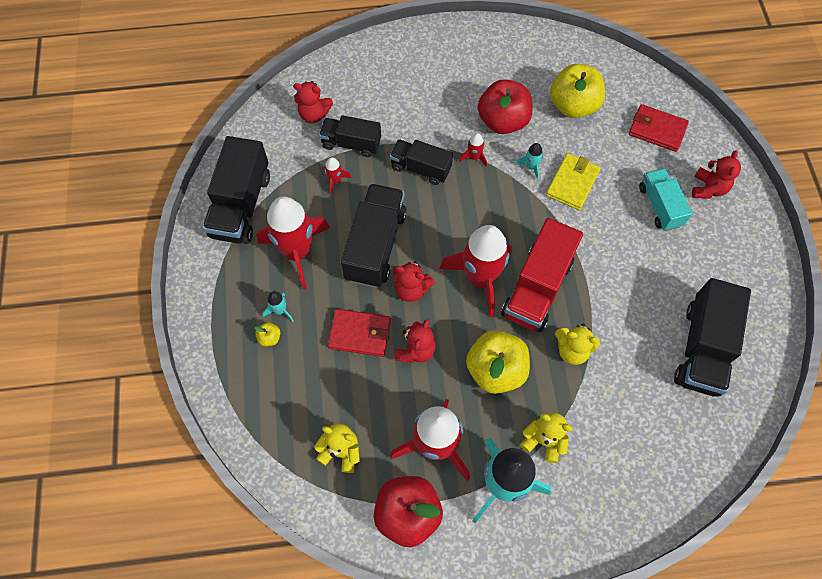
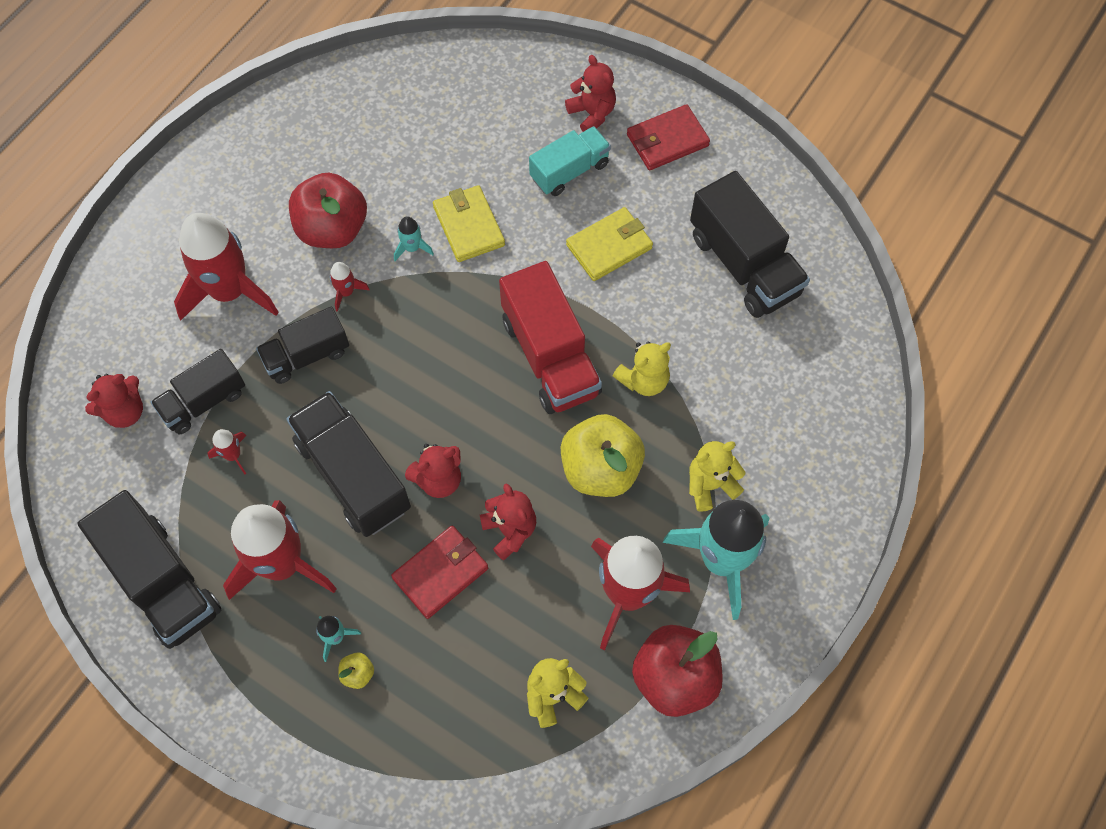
camera: 50 degrees left, 0 degrees up
red rocket [439,225,512,317] -> red rocket moved to [174,213,279,321]
yellow apple [550,64,605,118] -> none
red wallet [629,104,689,152] -> red wallet moved to [627,104,710,170]
turquoise truck [639,168,693,231] -> turquoise truck turned 120 degrees clockwise [529,126,611,196]
none -> yellow wallet [566,207,653,281]

